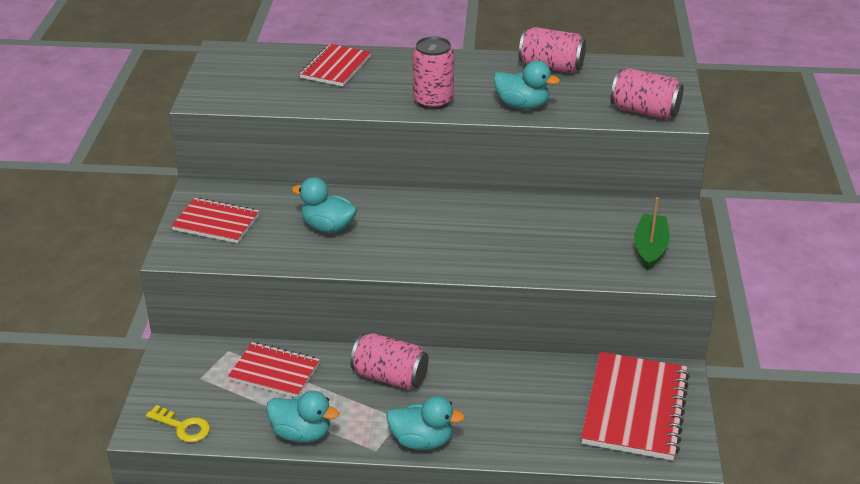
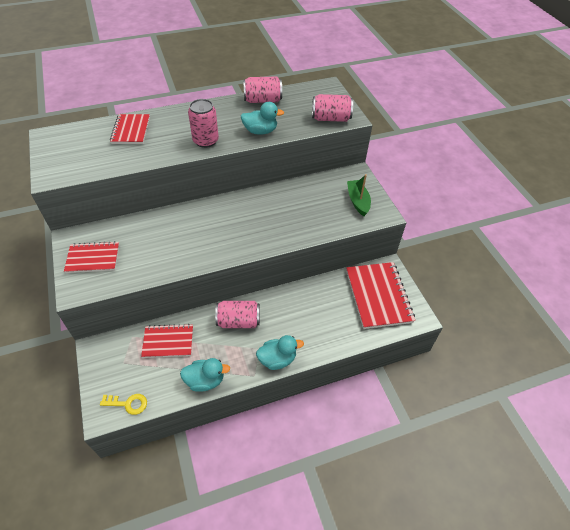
camera: 25 degrees left, 15 degrees up
turquoise duck [292,177,357,233] -> none

